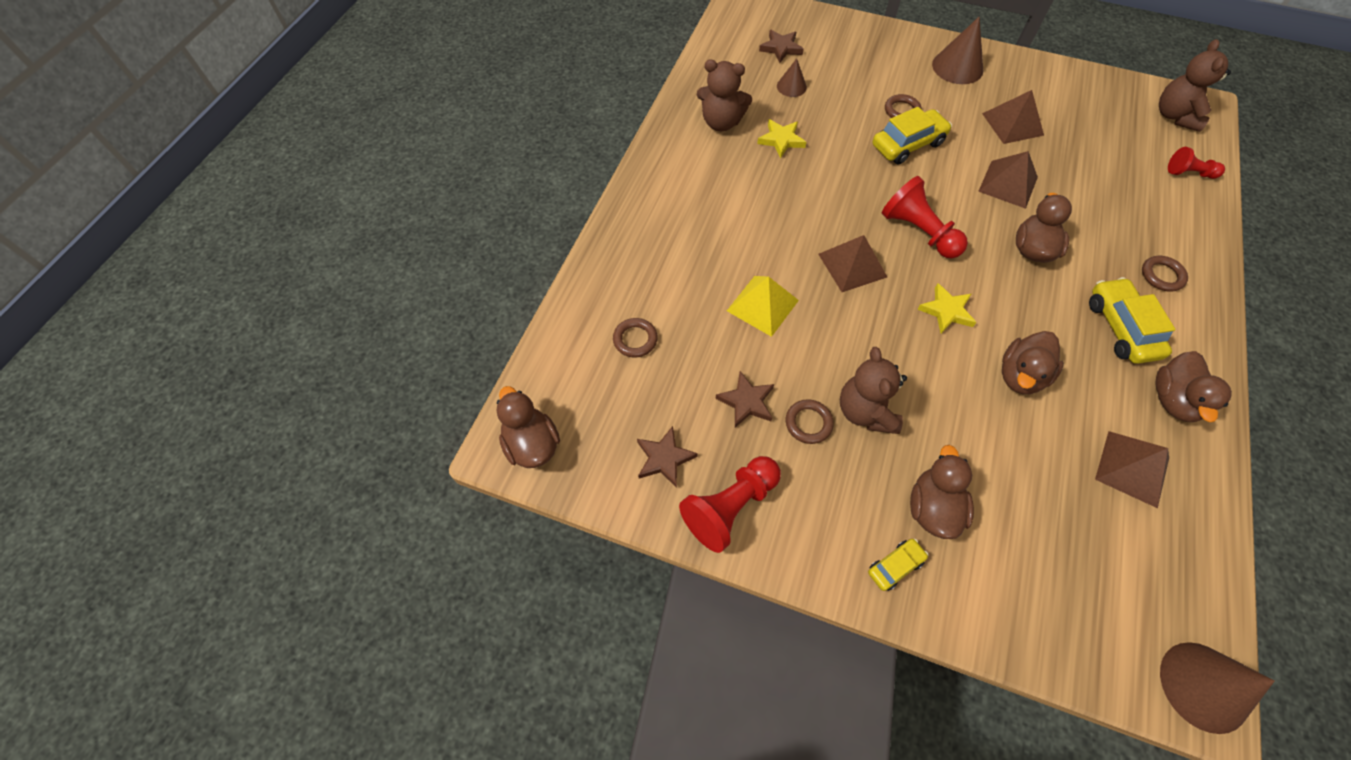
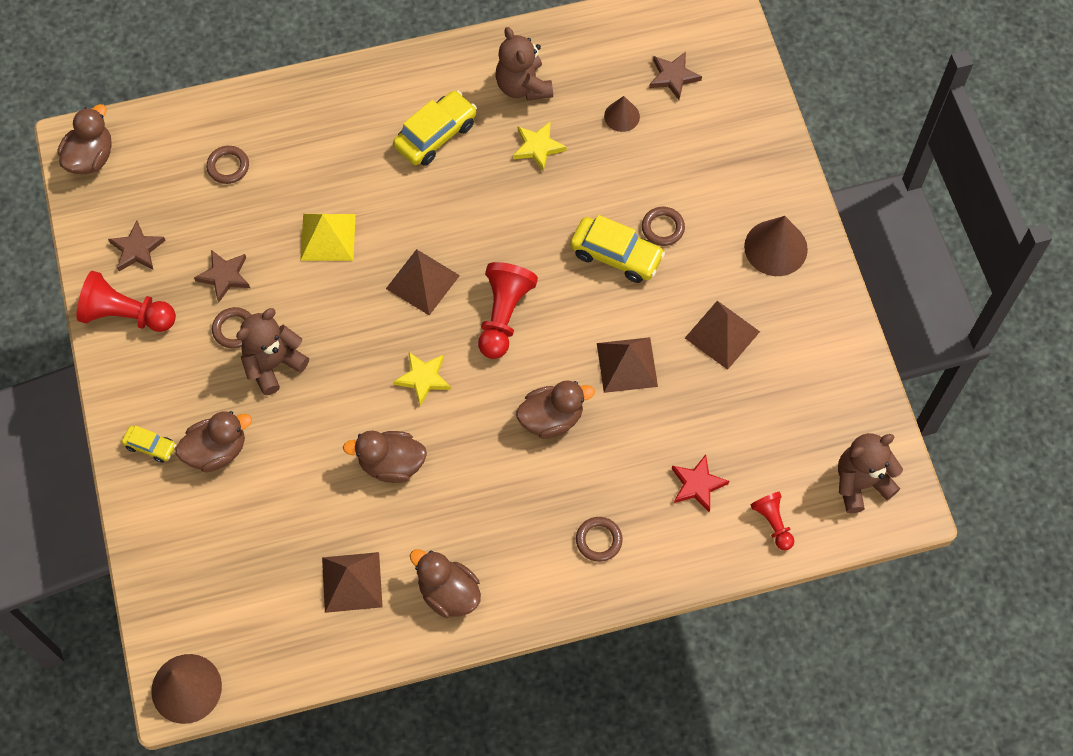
camera: 55 degrees right, 5 degrees up
yellow car [1089,277,1176,364] -> yellow car moved to [393,90,477,166]
brown duck [1156,351,1232,422] -> brown duck turned 60 degrees clockwise [410,549,481,618]
none -> red star [672,455,729,512]

